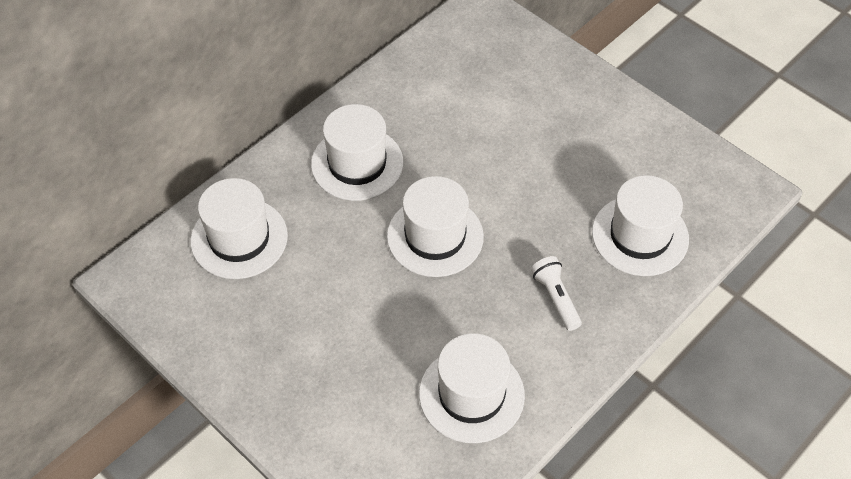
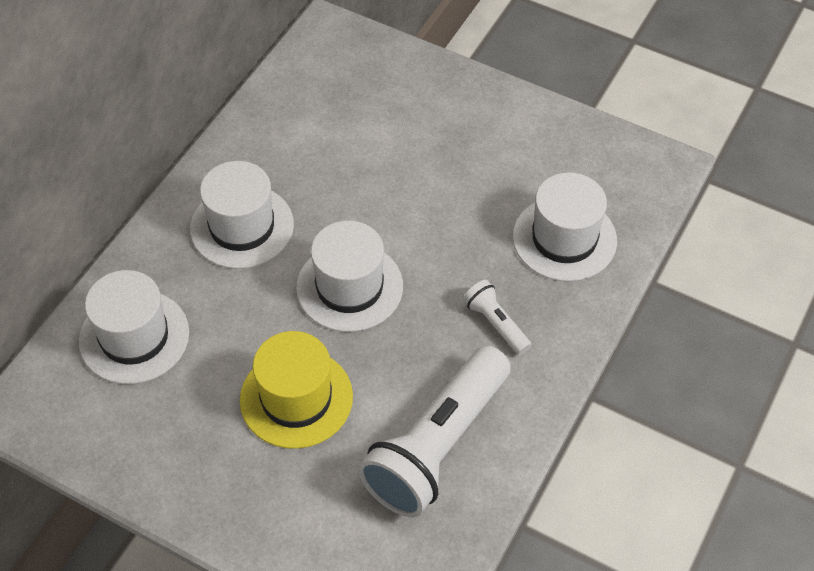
camera: 15 degrees left, 0 degrees up
white hat [419,333,525,443] -> white flashlight [358,346,511,518]
none -> yellow hat [240,331,353,449]

